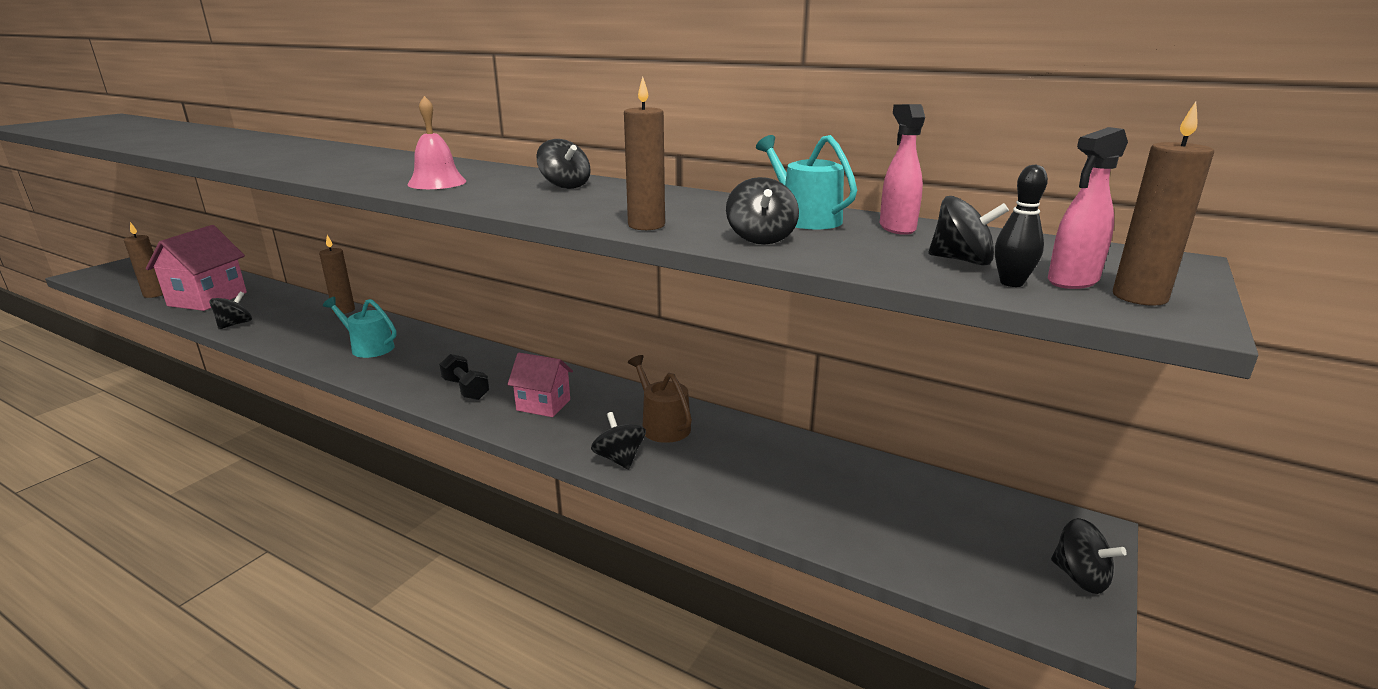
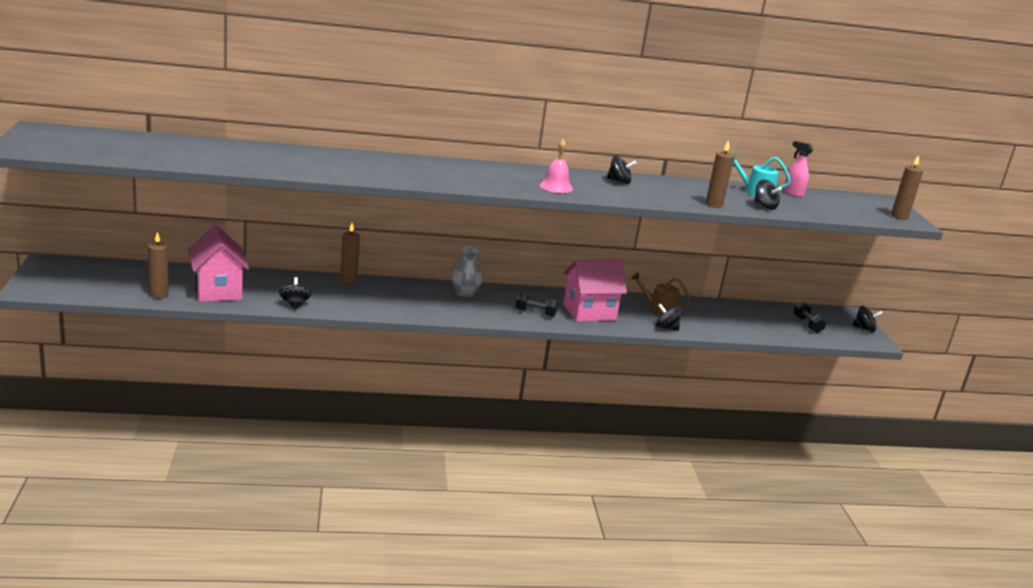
camera: 40 degrees left, 0 degrees up
turquoise watering can [323,297,396,358] -> none
pink house [507,353,573,417] -> pink house [563,260,627,322], size x1.71
black spinning top [929,196,1009,266] -> none
black bowling pin [995,165,1048,287] -> none
pink spray bottle [1048,127,1128,289] -> none
none -> grey vase [451,246,482,297]
none -> black dumbbell [793,301,827,333]

